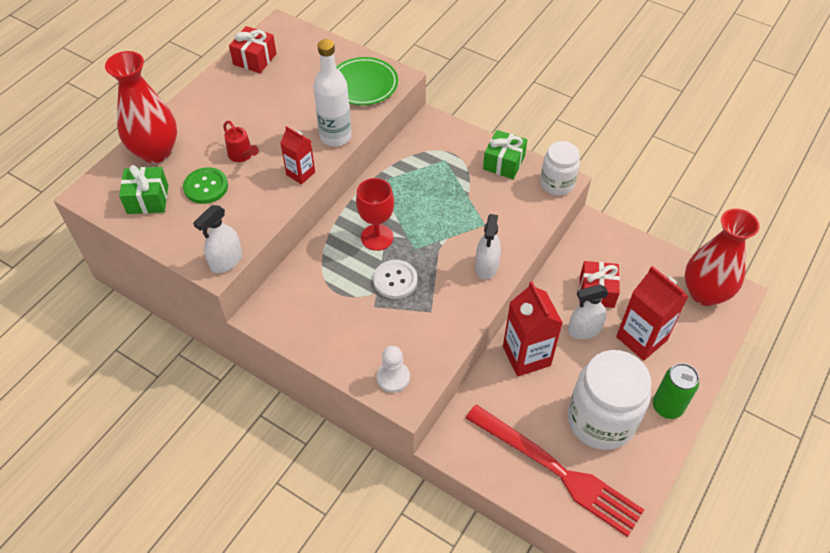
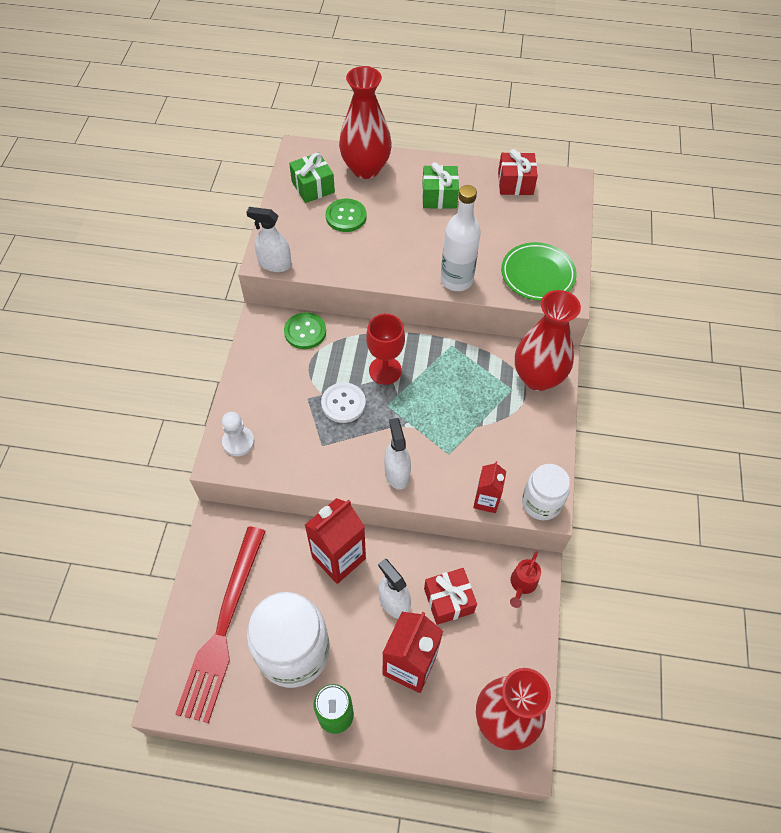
camera: 65 degrees right, 5 degrees up
red watering can [223,121,259,162] -> red watering can moved to [510,551,541,608]
red carton [280,126,315,184] -> red carton moved to [473,461,506,513]
white spray bottle [475,214,501,280] -> white spray bottle turned 90 degrees clockwise [384,418,411,490]
green gift [483,130,527,179] -> green gift moved to [422,162,459,209]
none -> green button [284,312,326,349]
none -> red vase [515,290,581,391]

